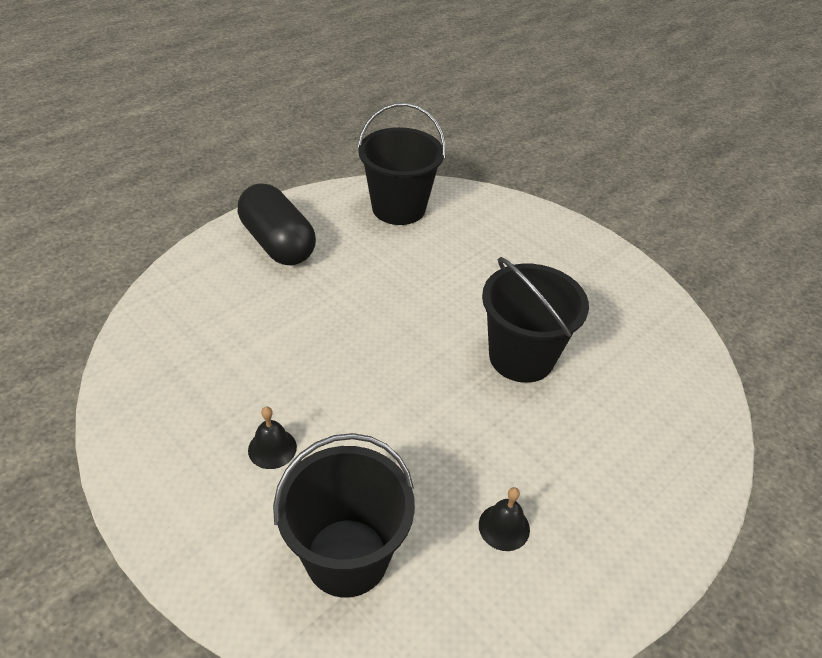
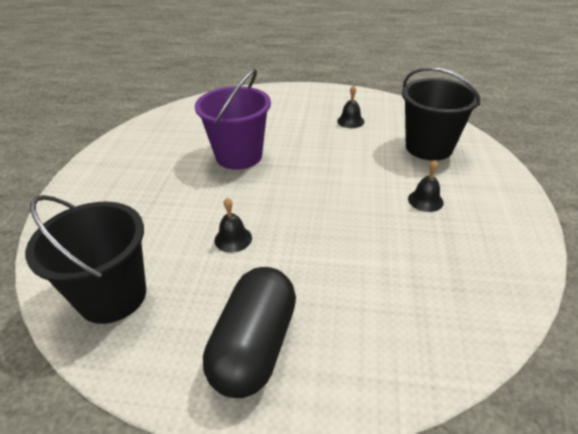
camera: 125 degrees left, 5 degrees down
black bucket [482,257,589,383] -> purple bucket [195,69,271,170]
none -> black bell [214,198,252,253]

